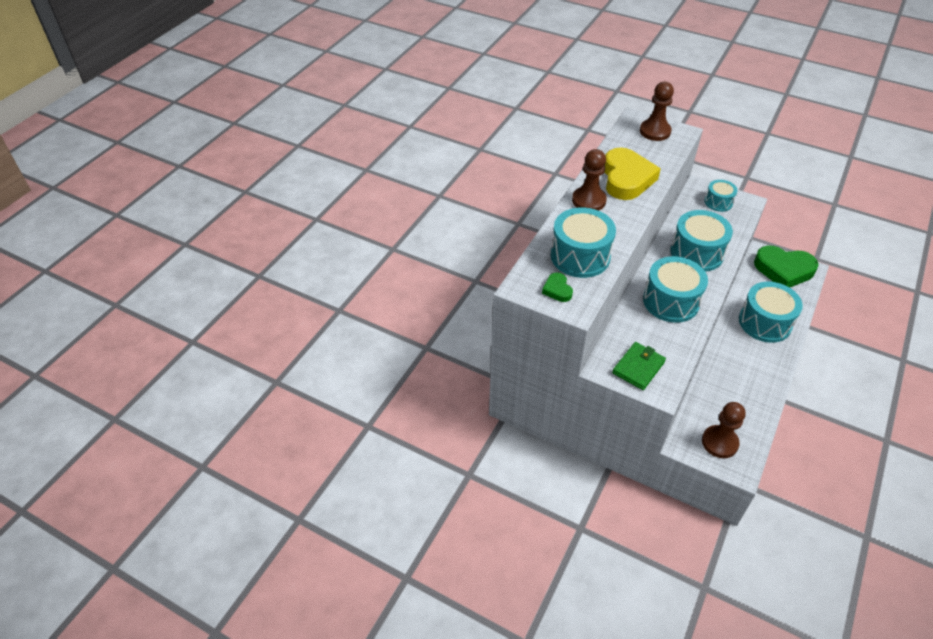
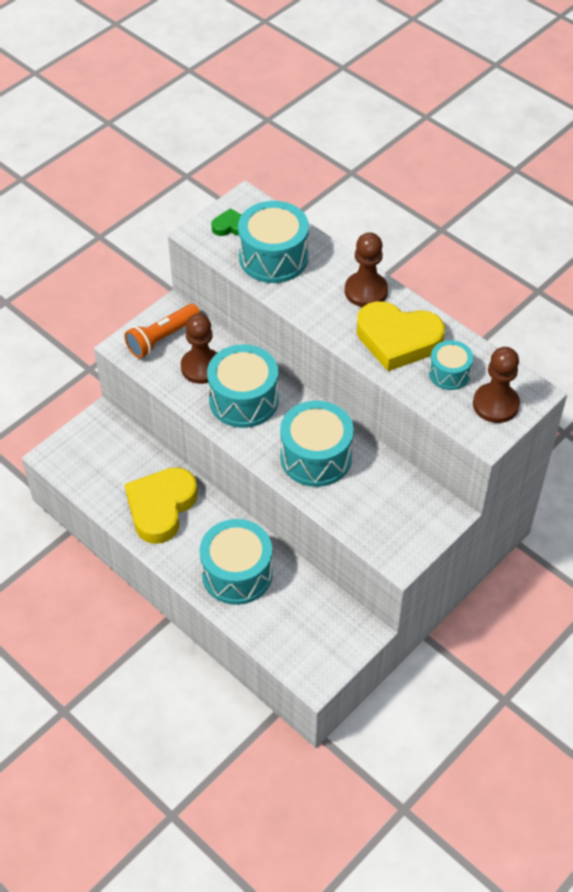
camera: 105 degrees right, 5 degrees up
green wallet [612,342,666,390] -> orange flashlight [124,304,200,358]
brown pawn [702,402,746,458] -> brown pawn moved to [181,314,217,384]
turquoise drum [704,180,737,212] -> turquoise drum moved to [429,340,473,390]
green heart [754,246,819,288] -> none
none -> yellow heart [125,467,198,544]

